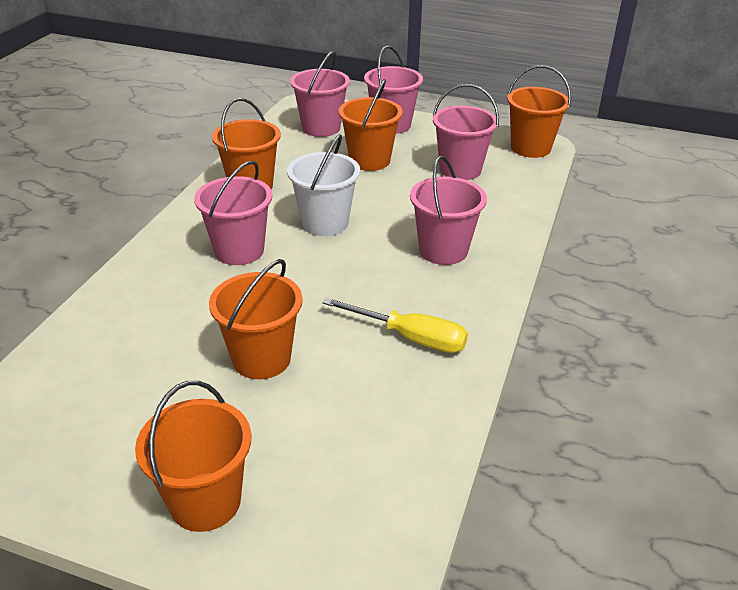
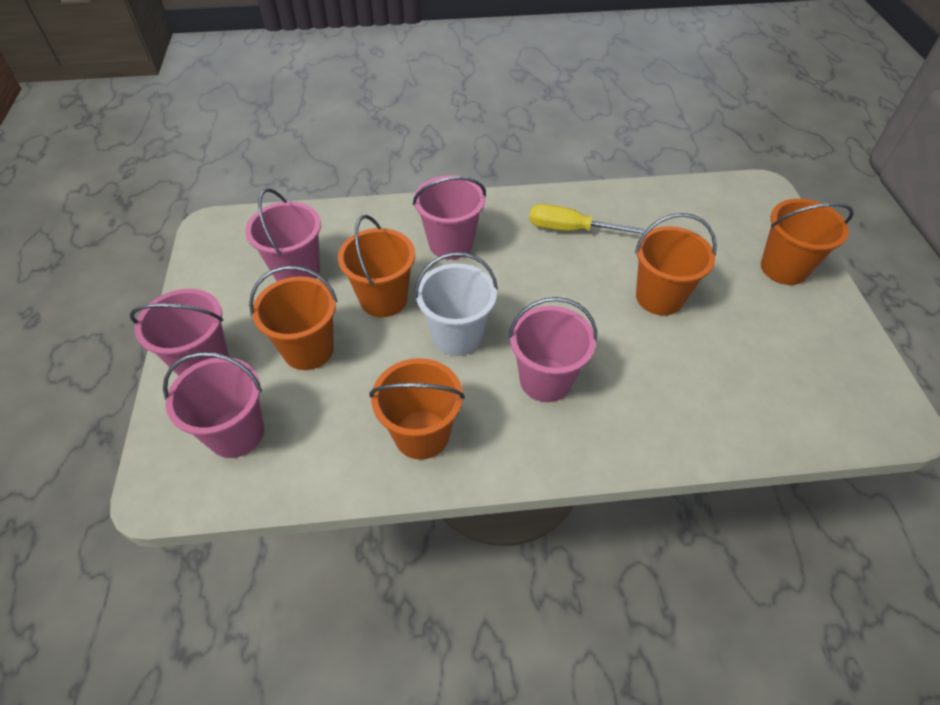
camera: 115 degrees left, 15 degrees up
yellow screwdriver [323,297,468,353] -> yellow screwdriver turned 75 degrees counterclockwise [529,204,647,234]
orange bucket [507,65,571,158] -> orange bucket moved to [338,215,415,317]

